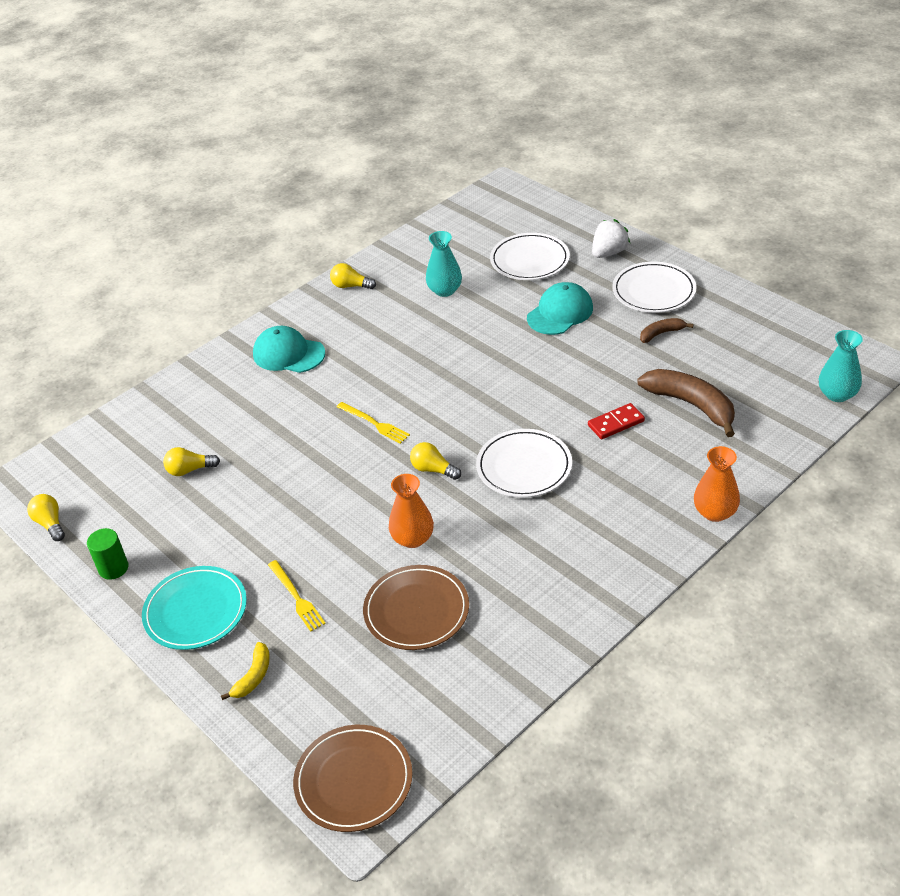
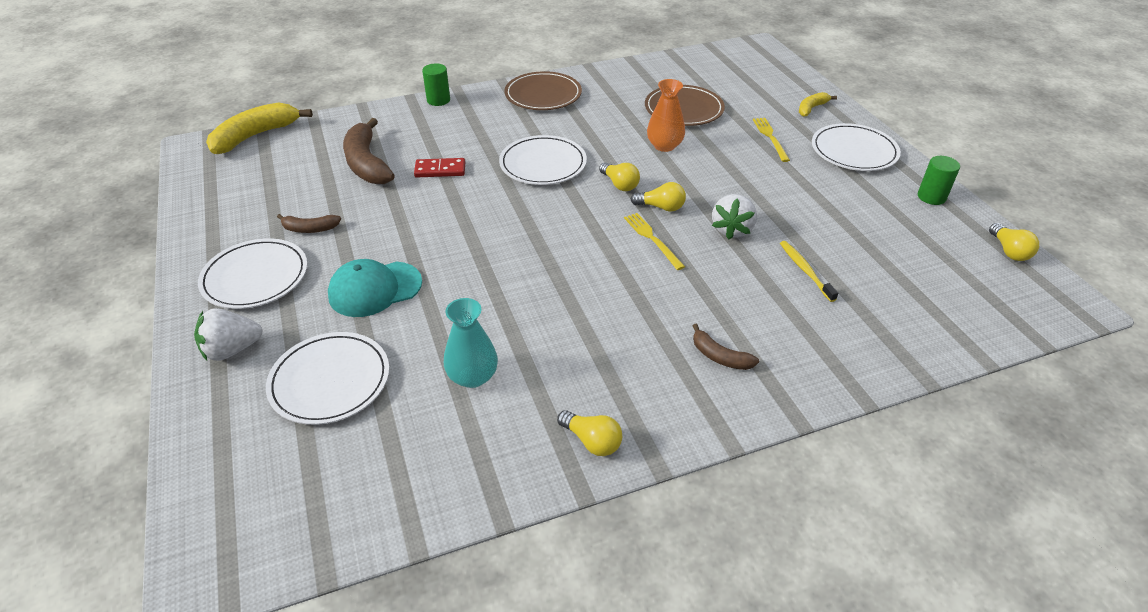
camera: 160 degrees left, 0 degrees up
turquoise plate [142,566,247,650] -> white plate [812,123,901,171]
yellow light bulb [163,447,220,476] -> yellow light bulb moved to [630,182,686,212]
turquoise cap [253,326,325,373] -> brown banana [693,324,759,370]
brown plate [293,725,413,832] -> brown plate moved to [504,71,582,110]
orange vase [694,446,740,522] -> green cylinder [422,63,450,106]
turquoise vase [819,330,863,402] -> yellow banana [206,102,313,154]
none -> white strawberry [712,194,757,239]
none -> yellow toothbrush [780,241,838,302]

